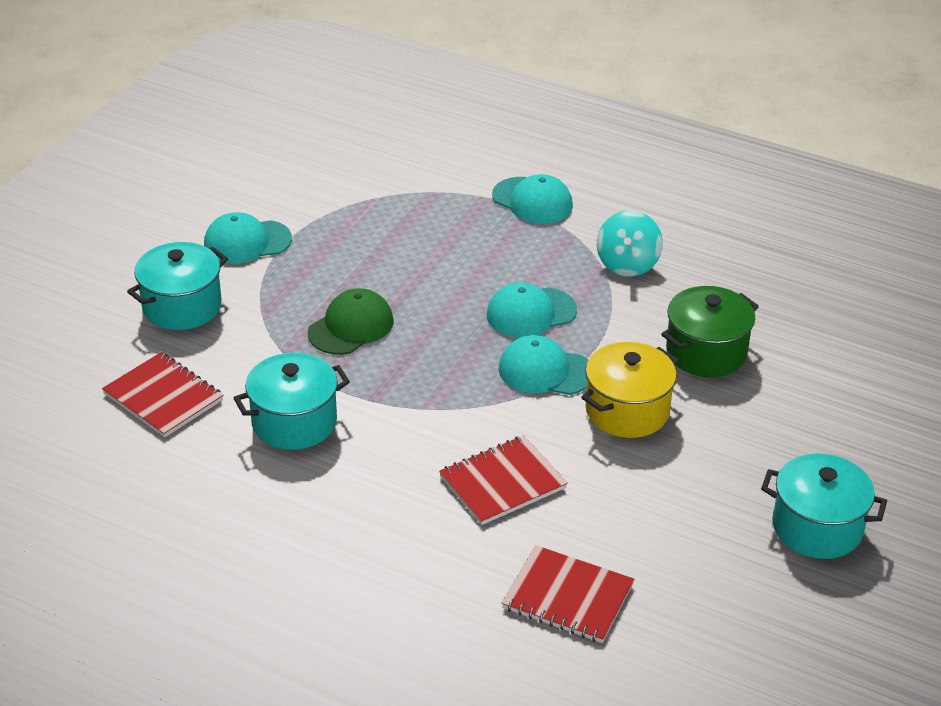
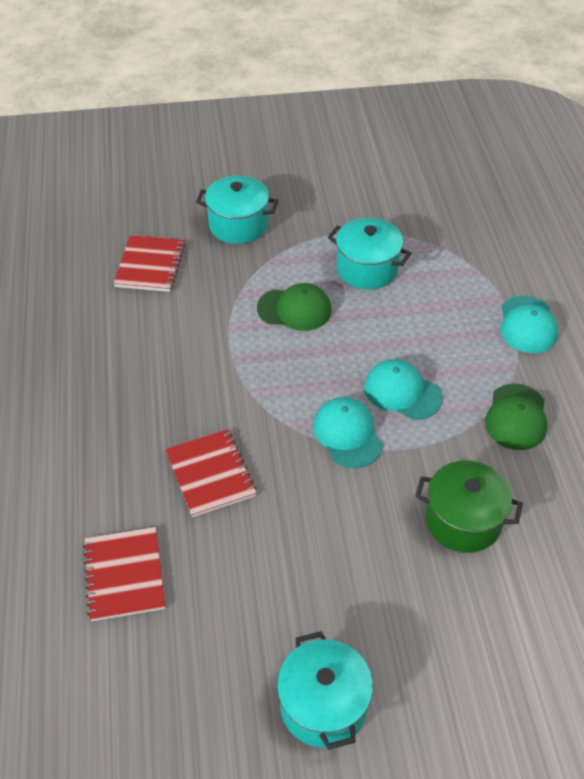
camera: 55 degrees right, 10 degrees up
turquoise cap [204,212,292,264] -> none
turquoise pot [234,353,350,450] -> turquoise pot moved to [328,218,411,289]
red notebook [439,435,568,525] -> red notebook turned 45 degrees clockwise [165,429,257,517]
yellow pot [581,342,678,438] -> none
turquoise spinning top [597,211,663,276] -> green cap [485,384,547,450]

